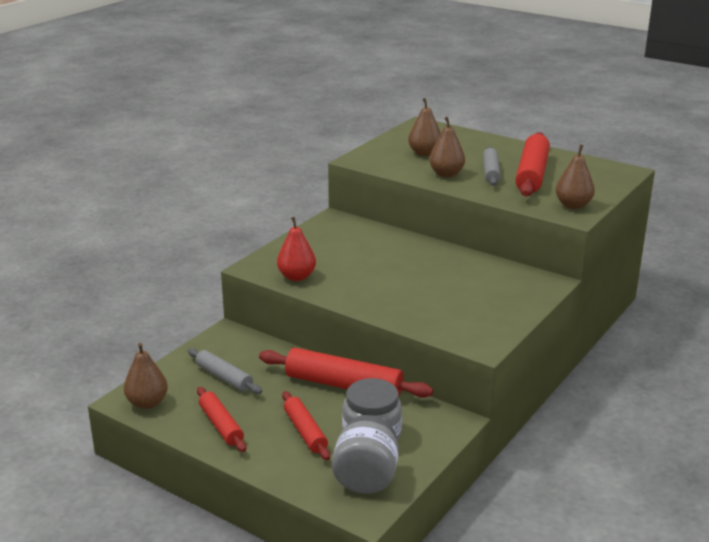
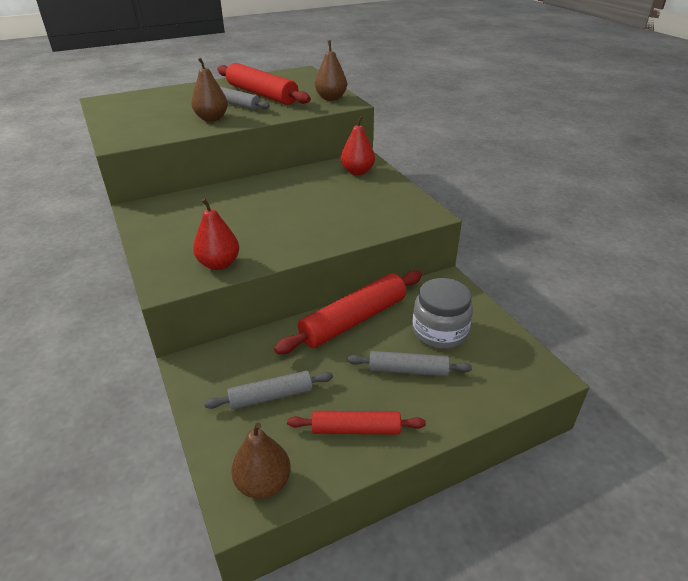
camera: 60 degrees left, 10 degrees up
red rolling pin [282,391,330,460] -> grey rolling pin [347,351,472,376]
grey jar [332,415,399,494] -> none
brown pear [408,98,441,156] -> none
none -> red pear [341,116,375,175]

